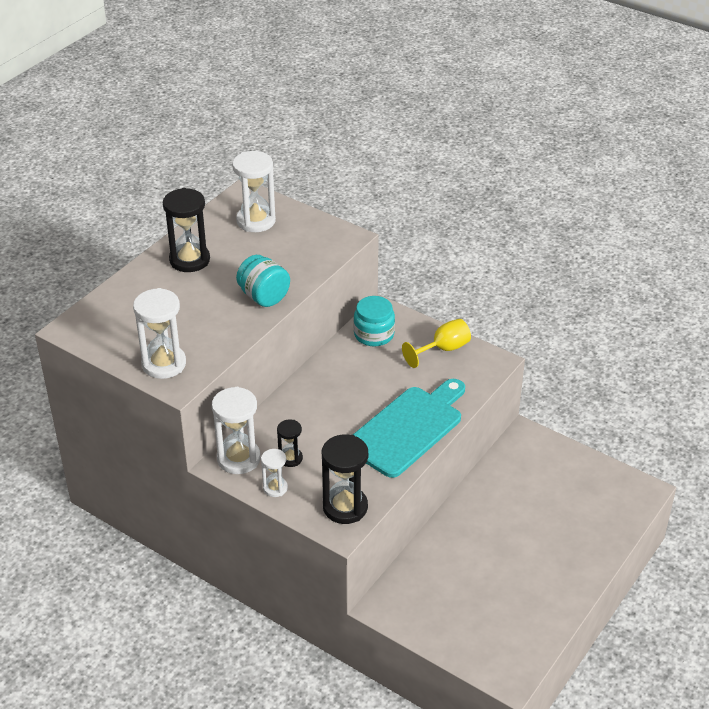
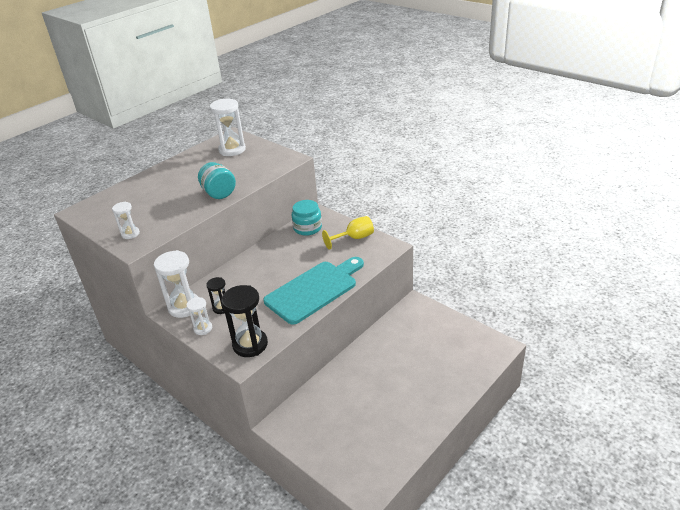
camera: 10 degrees right, 5 degrees down
white hourglass [133,288,186,379] -> white hourglass [112,201,140,239], size x0.55
black hourglass [163,188,210,272] -> none

